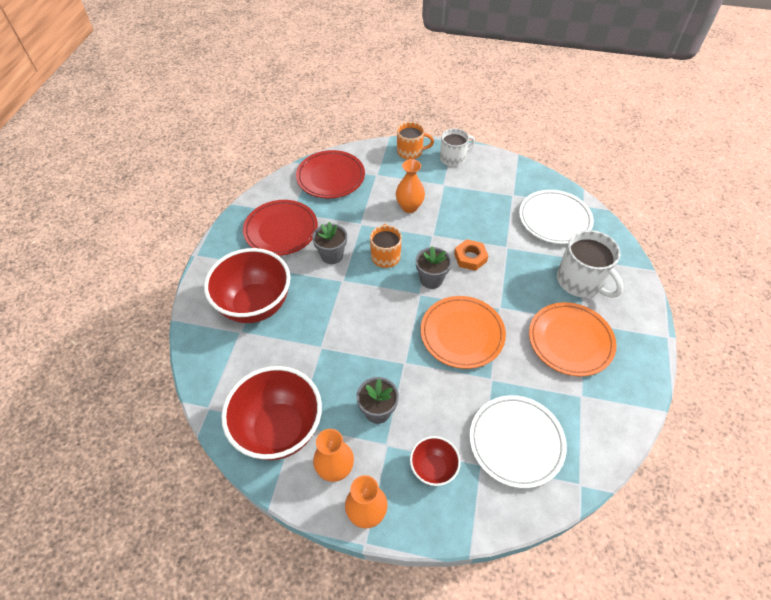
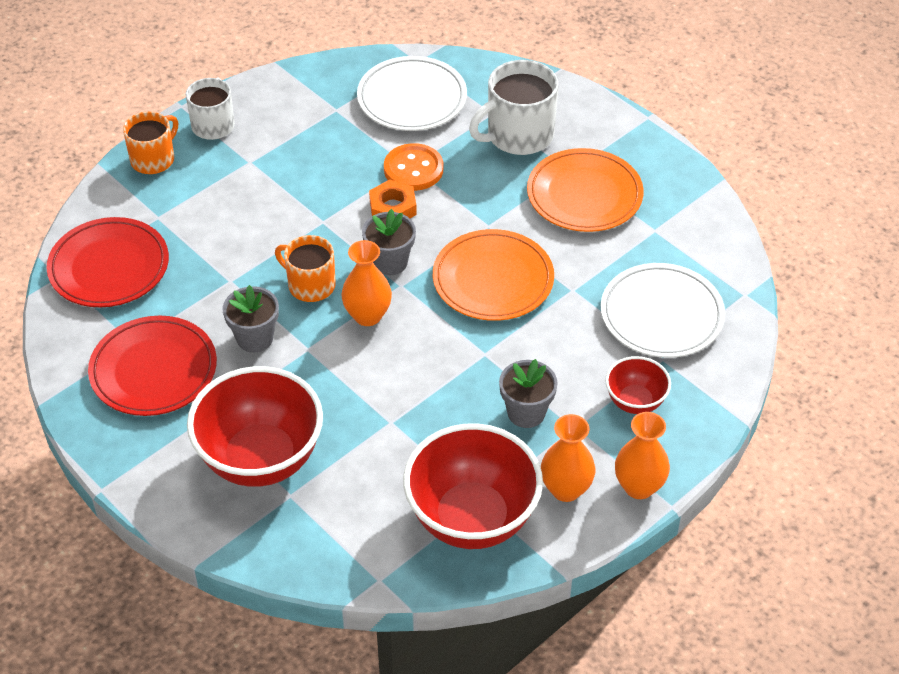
camera: 55 degrees left, 5 degrees down
orange vase [396,159,425,213] -> orange vase moved to [341,240,392,326]
white mug [557,230,624,298] -> white mug turned 150 degrees clockwise [469,60,558,155]
none -> orange button [384,143,443,191]

